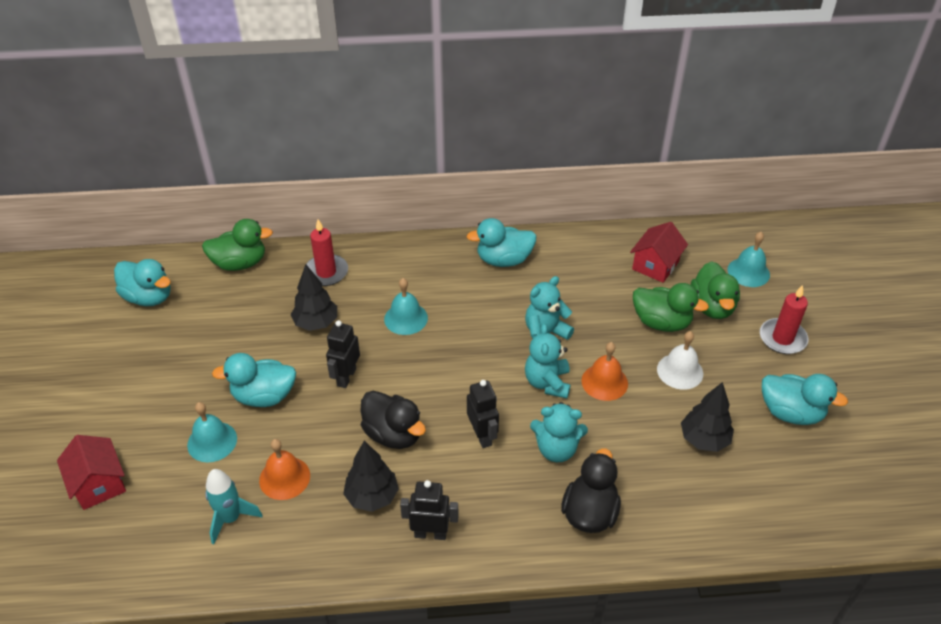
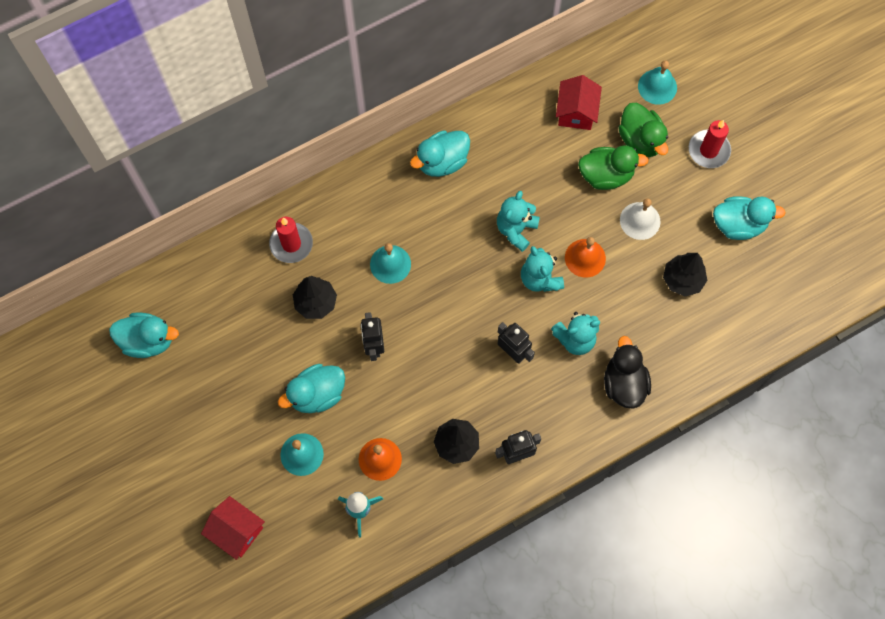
camera: 25 degrees left, 25 degrees up
green duck [202,219,273,271] -> none
black duck [361,391,426,449] -> none

